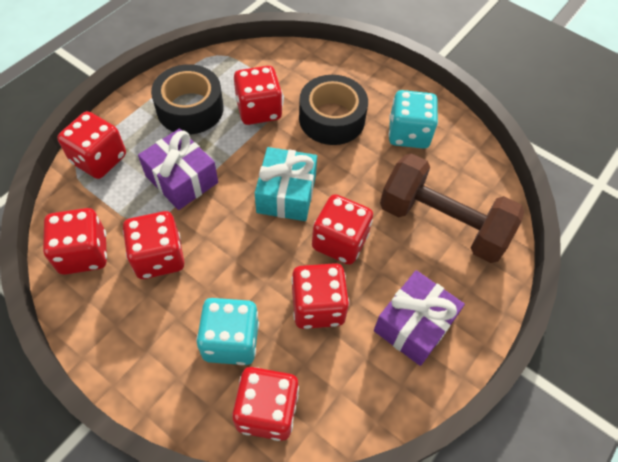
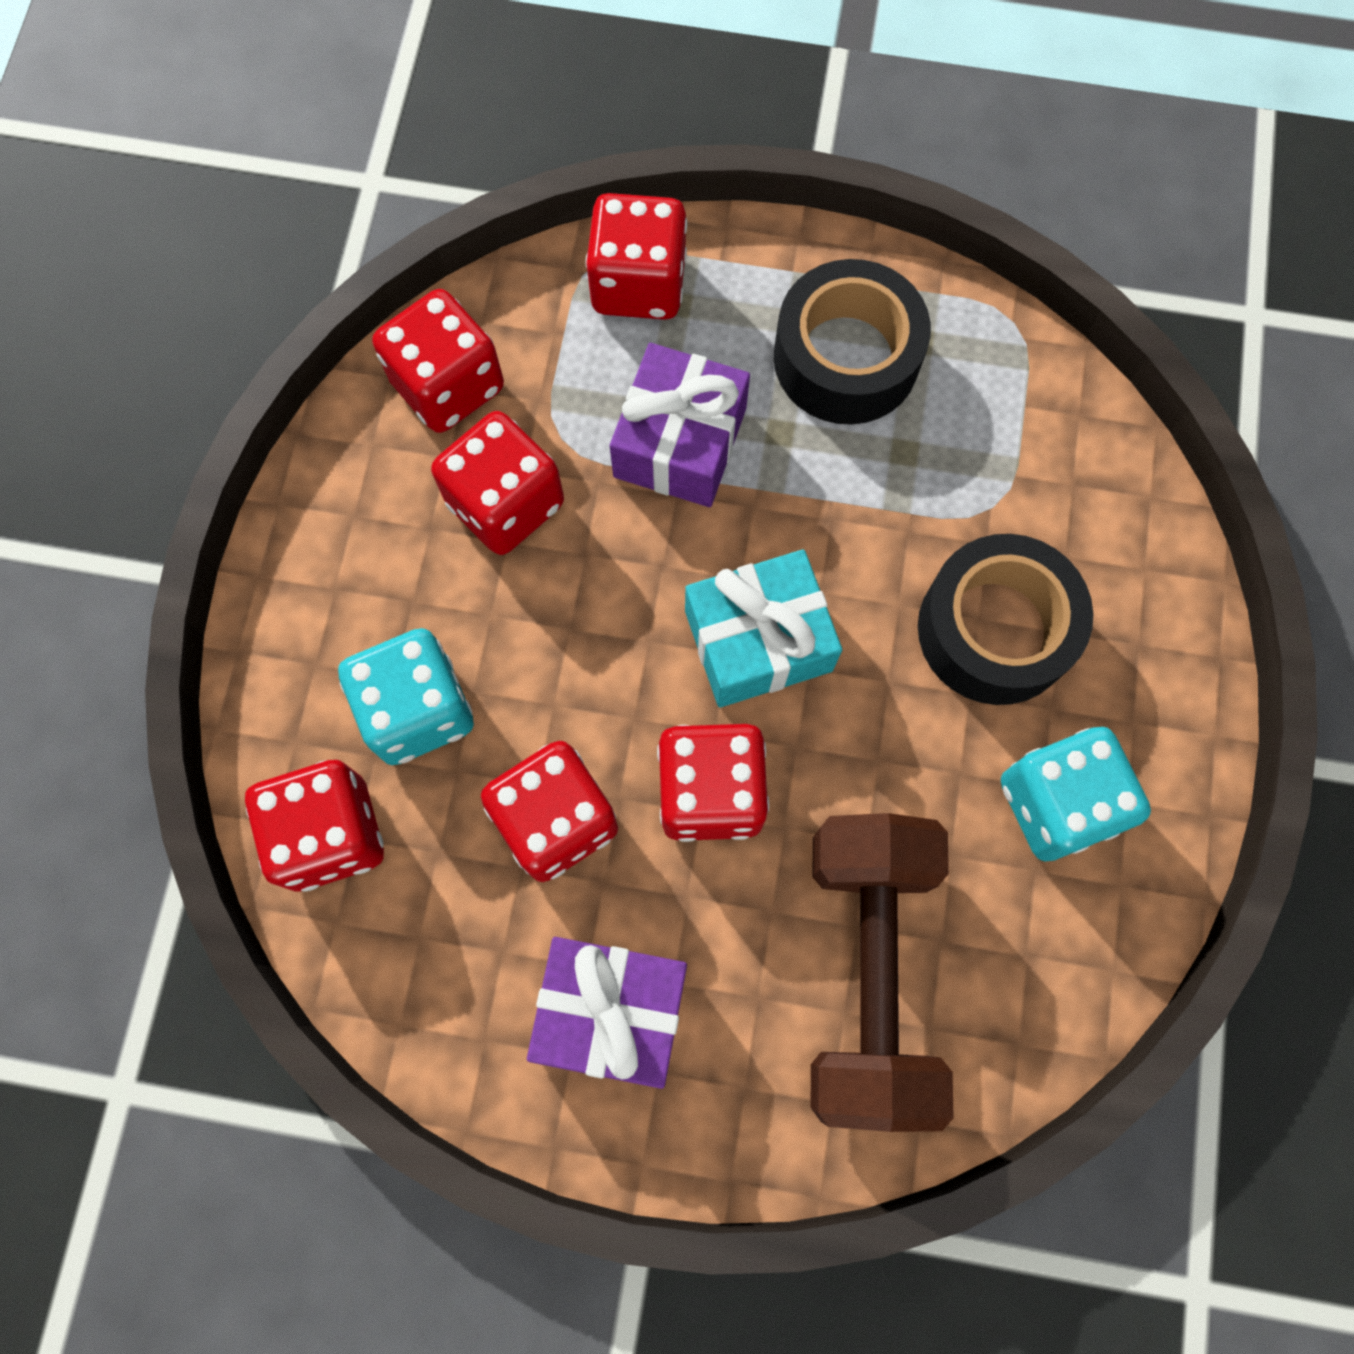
camera: 65 degrees right, 15 degrees up
red dice [234,66,282,125] -> none

